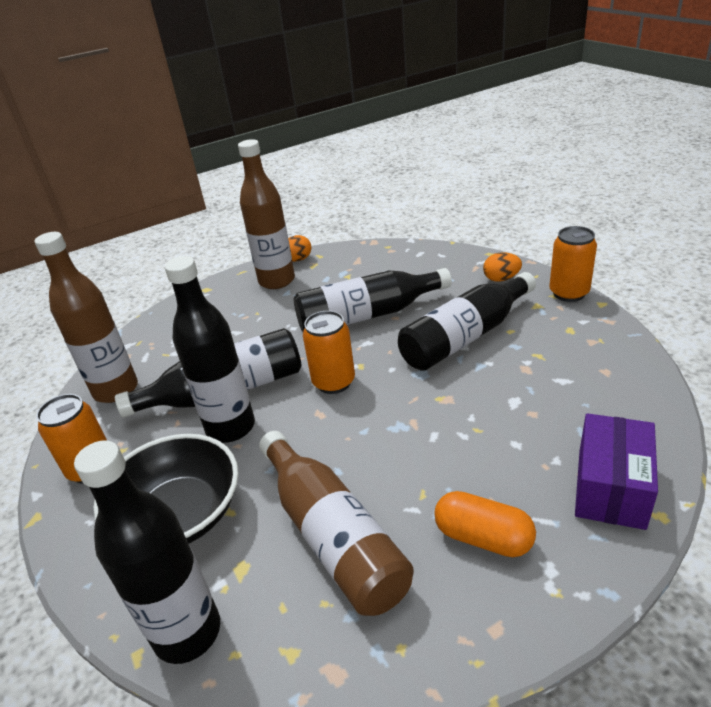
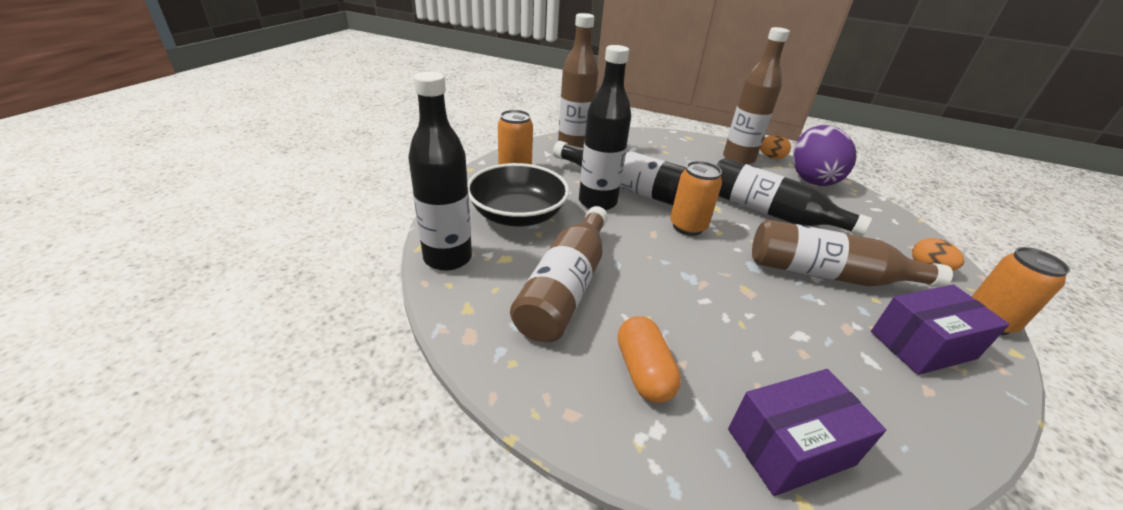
camera: 45 degrees right, 0 degrees up
black bottle [398,272,536,371] -> brown bottle [752,219,953,288]
none -> purple egg [793,125,856,186]
none -> purple box [871,285,1010,375]

